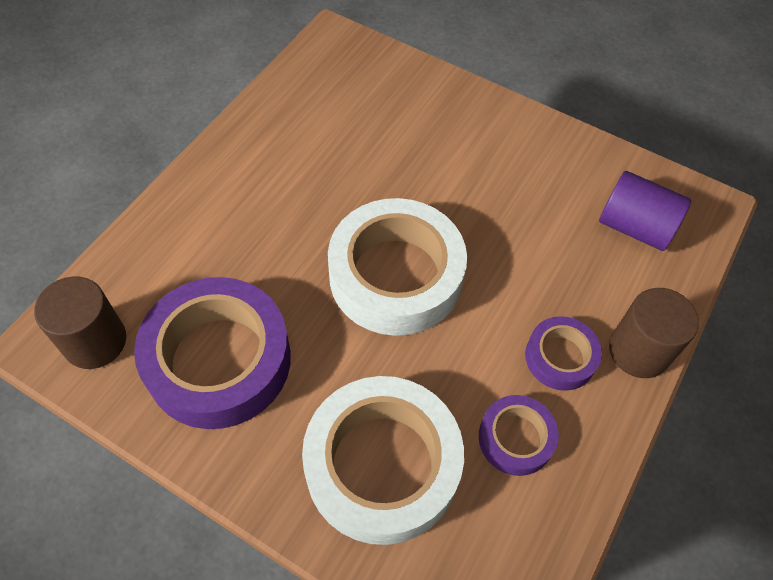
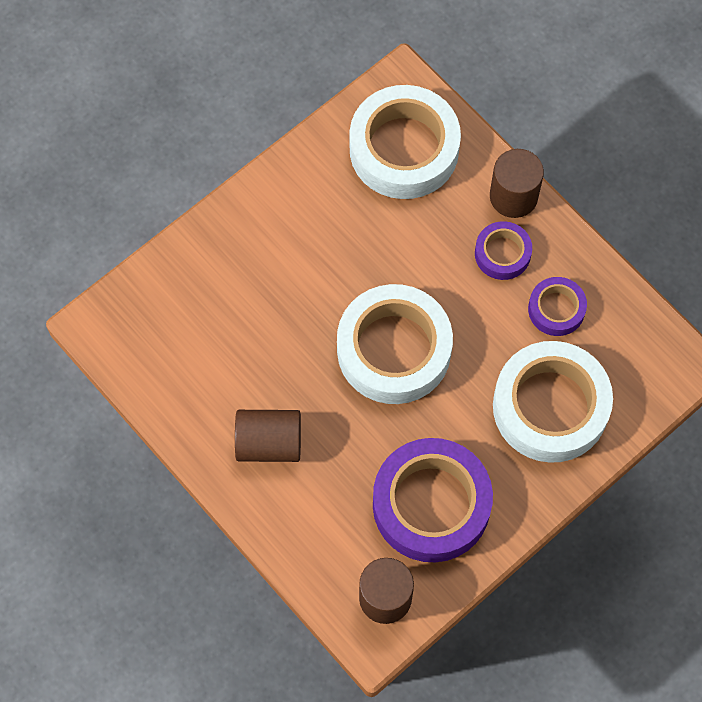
camera: 70 degrees left, 10 degrees up
purple cylinder [599,171,691,251] -> white tape [350,85,461,199]
none -> brown cylinder [235,410,301,462]

